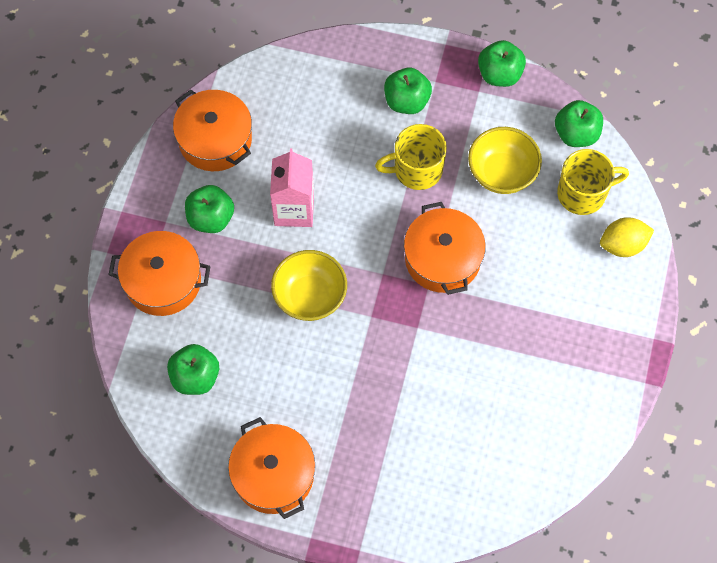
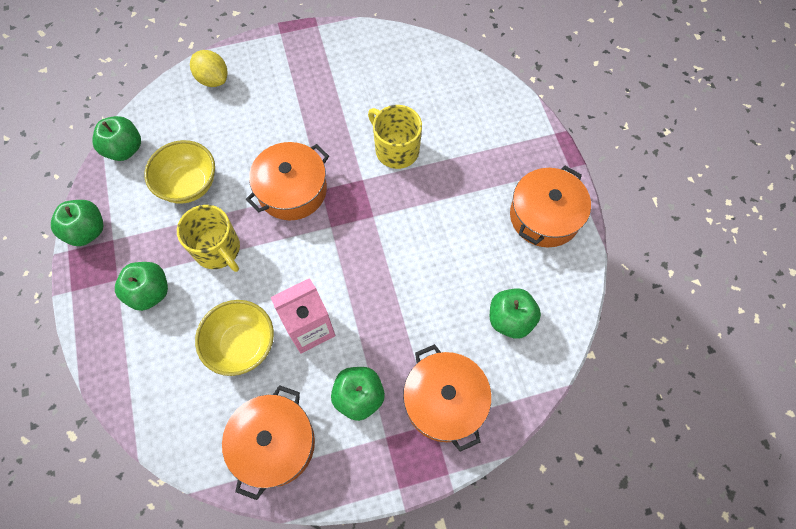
camera: 120 degrees left, 0 degrees up
yellow bowl [271,250,347,321] -> yellow bowl moved to [195,300,274,376]
yellow mug [557,149,629,215] -> yellow mug moved to [368,105,422,169]

